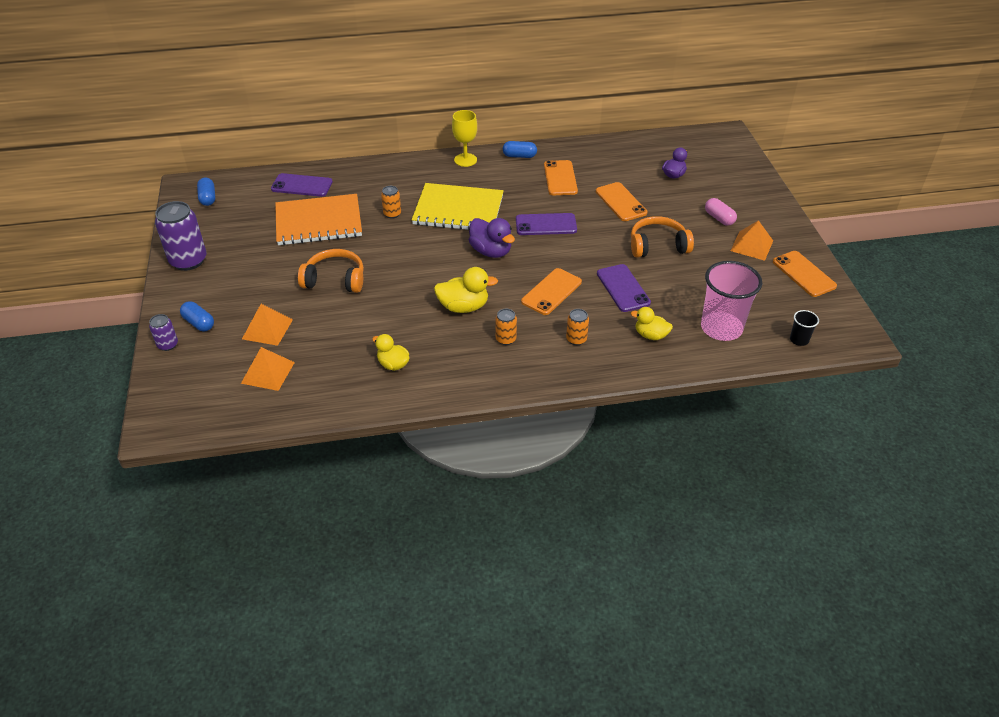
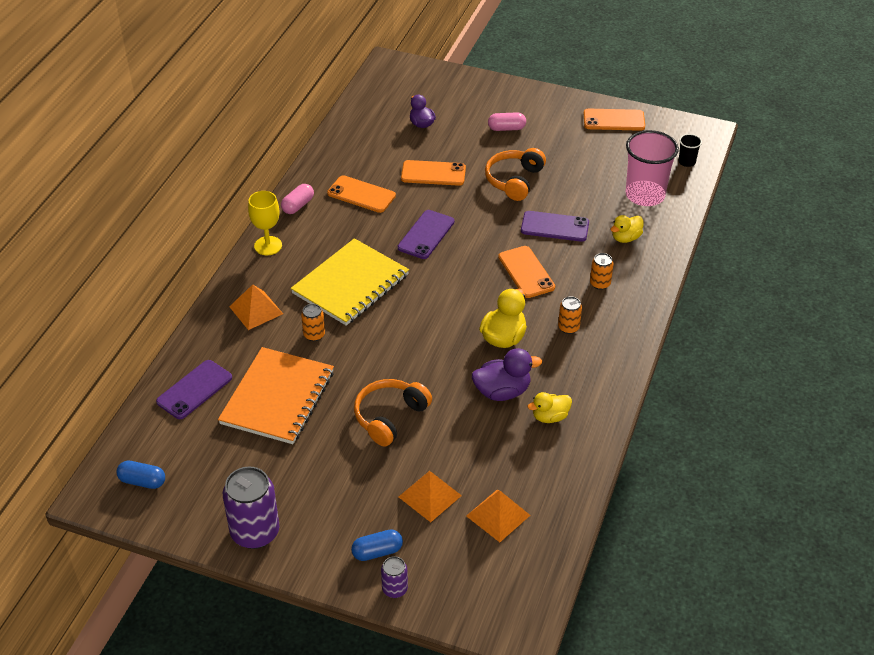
camera: 60 degrees left, 0 degrees up
purple duck [469,218,515,258] -> purple duck moved to [472,348,542,401]
blue capsule [503,141,537,158] -> pink capsule [281,184,314,214]
orange pyramid [730,220,773,261] -> orange pyramid moved to [229,284,283,330]

